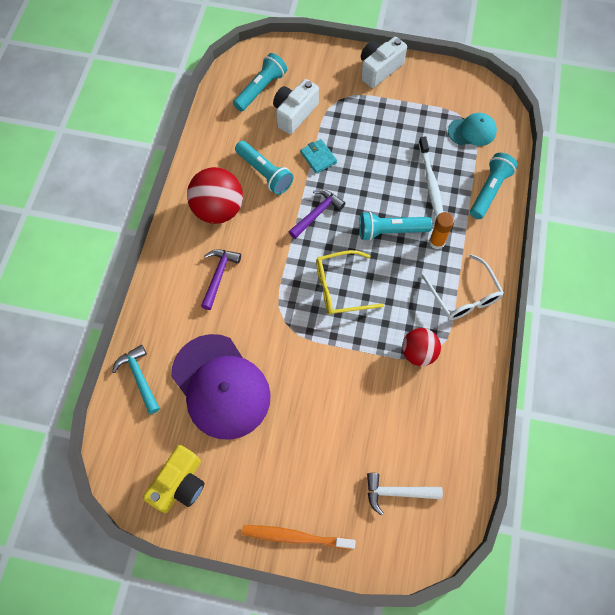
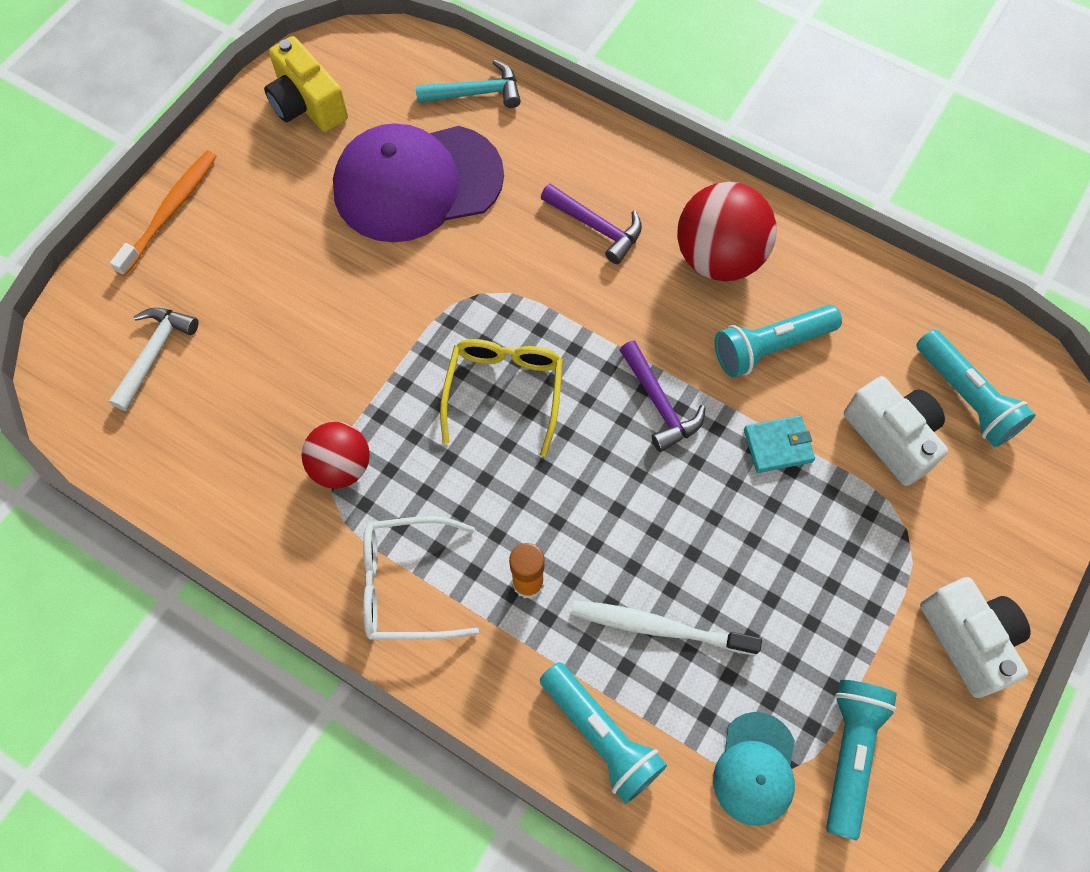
camera: 110 degrees right, 0 degrees up
turquoise flashlight [359,212,432,241] -> turquoise flashlight moved to [826,680,897,841]

